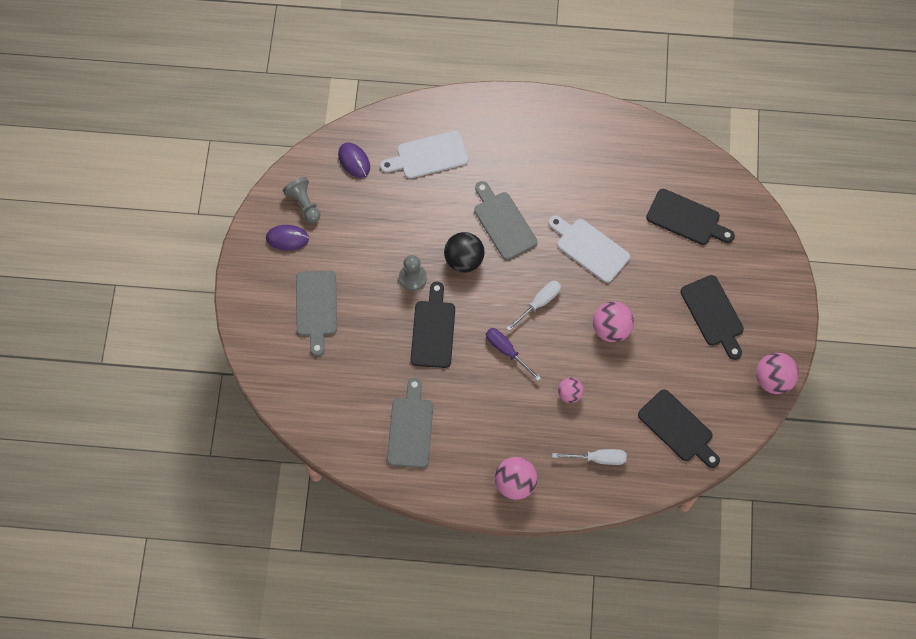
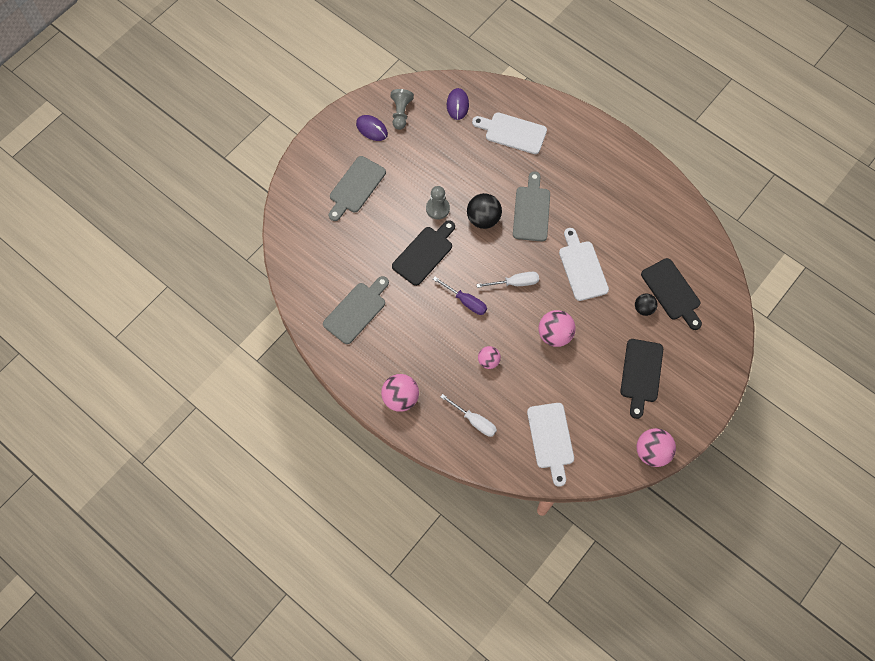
camera: 35 degrees right, 0 degrees up
purple screwdriver [486,328,541,381] -> purple screwdriver turned 135 degrees clockwise [433,277,487,315]
black cutting board [638,389,720,468] -> white cutting board [527,403,574,487]
none -> black ball [635,293,658,316]

